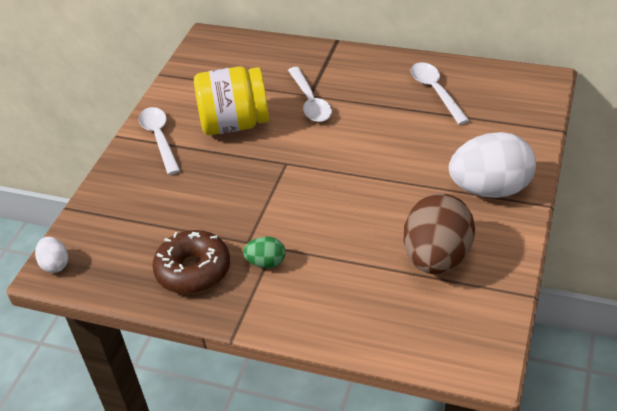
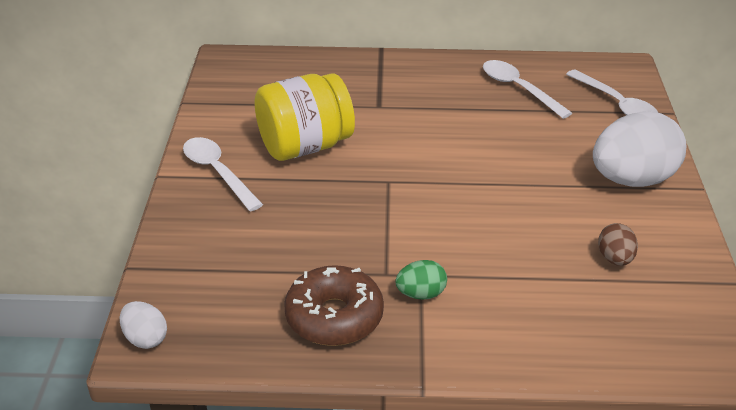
camera: 20 degrees left, 5 degrees down
white spoon [288,67,332,122] -> white spoon moved to [566,70,658,115]
brown egg [404,193,475,274] -> brown egg [598,223,638,266], size x0.46

